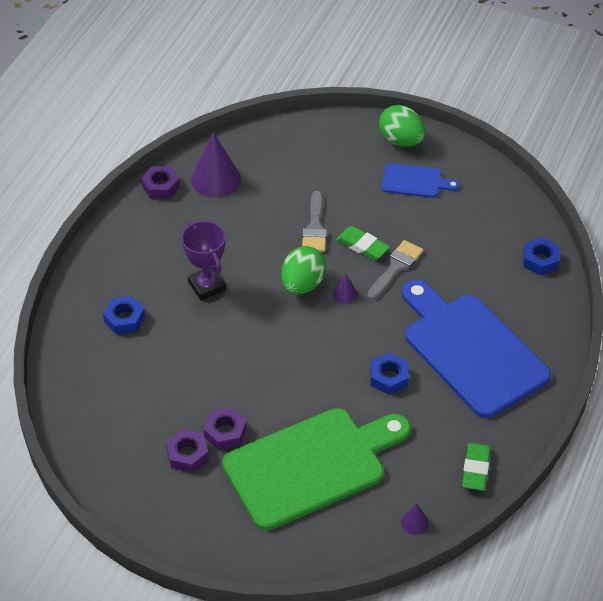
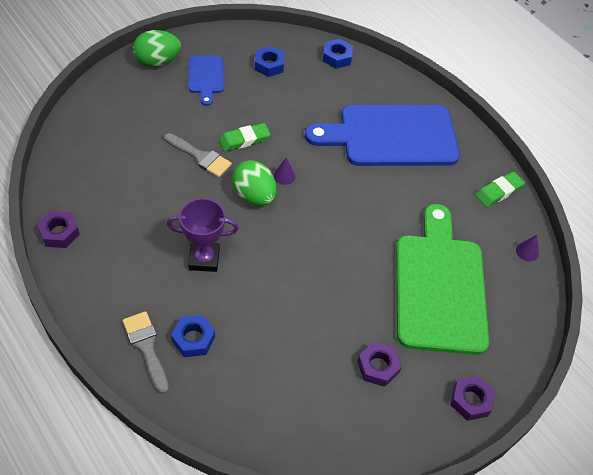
camera: 65 degrees left, 5 degrees up
purple cone [191,132,241,197] -> none
purple nut [203,407,247,450] -> purple nut moved to [450,376,495,421]
grey brush [367,240,423,300] -> grey brush moved to [123,311,169,394]
blue nut [371,353,408,395] -> blue nut moved to [255,46,285,77]
blue cutting board [381,163,460,198] -> blue cutting board turned 135 degrees clockwise [189,56,224,106]
green eraser [462,443,490,491] -> green eraser turned 75 degrees counterclockwise [475,172,525,207]

